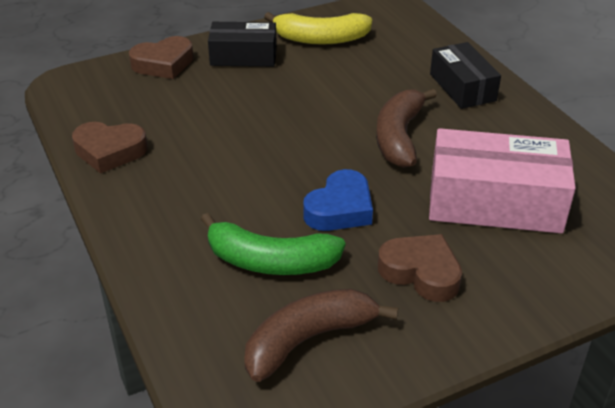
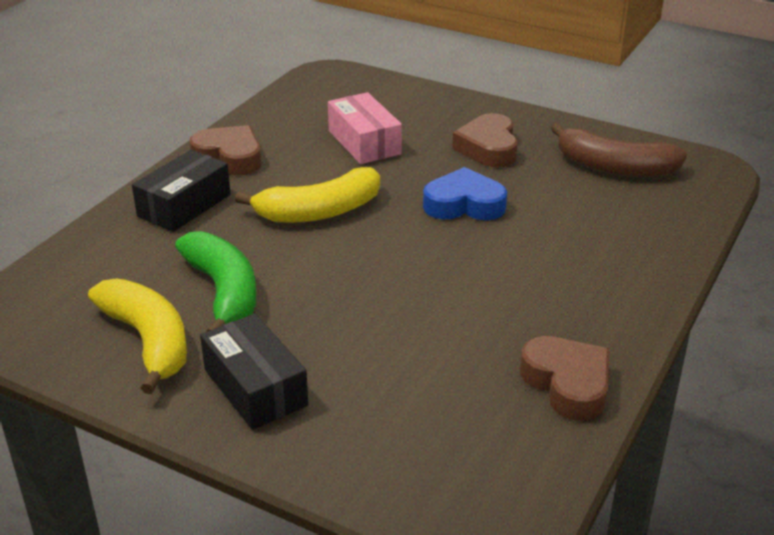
camera: 125 degrees left, 5 degrees down
brown heart [129,36,193,79] -> brown heart moved to [189,125,261,175]
green banana [200,213,345,275] -> green banana moved to [175,231,257,332]
brown banana [376,89,437,168] -> yellow banana [235,167,380,223]
pink box [429,128,576,233] -> pink box [328,92,402,164], size x0.62

